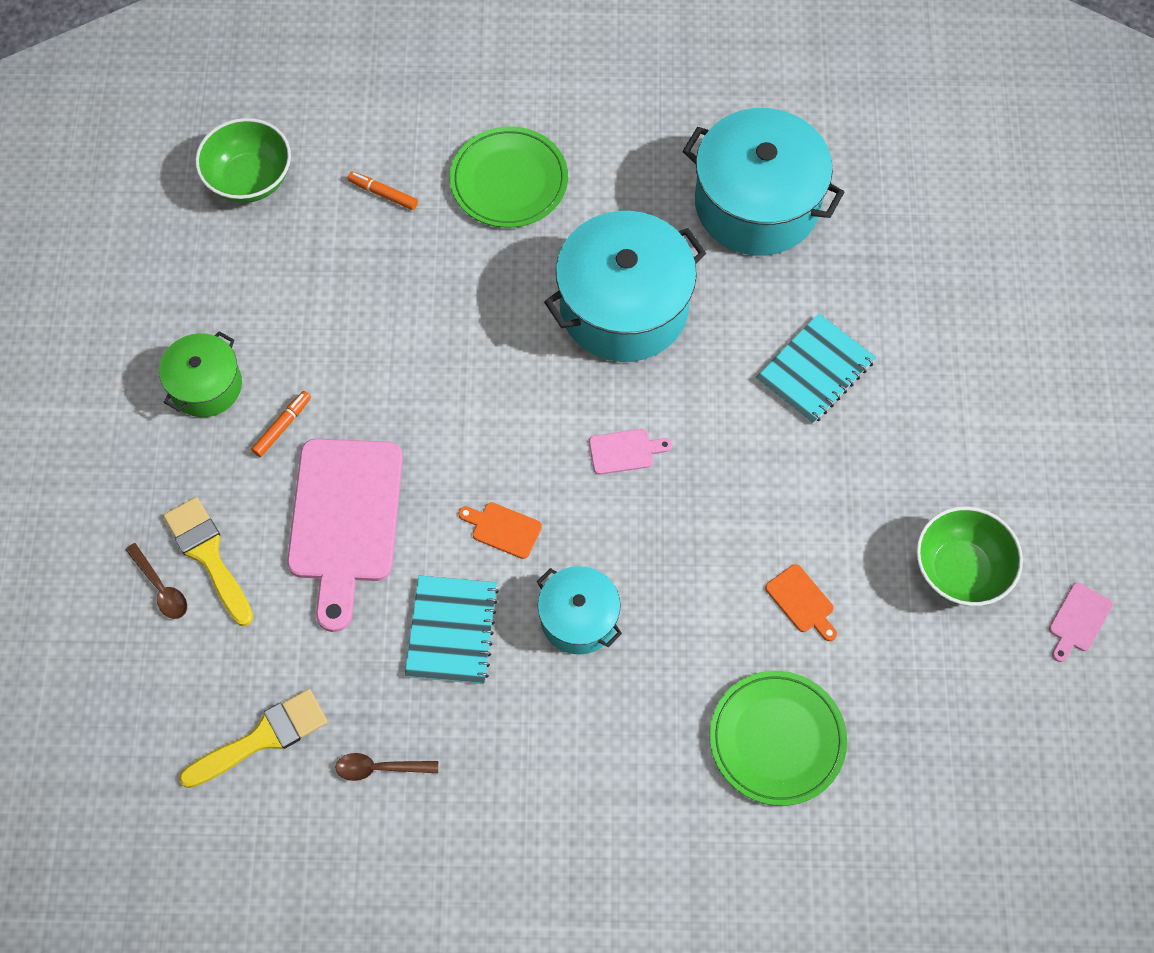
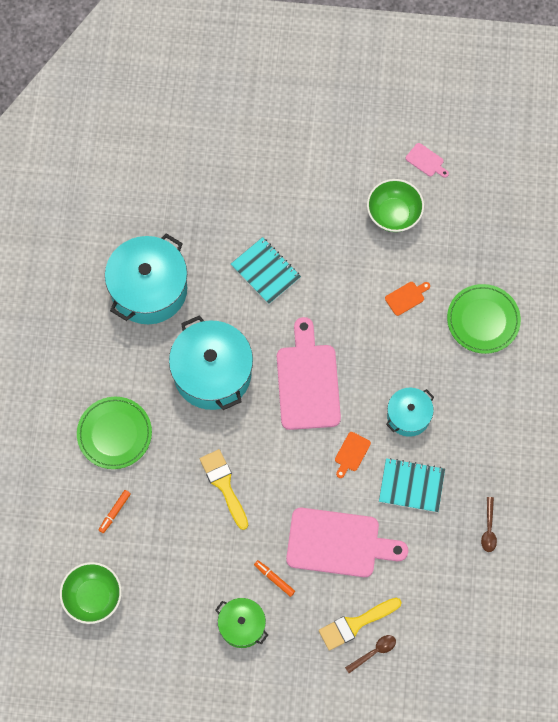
camera: 85 degrees left, 5 degrees up
yellow brush [179,689,328,788] -> yellow brush moved to [200,449,248,530]
pink cutting board [589,429,672,474] -> pink cutting board [277,317,341,430], size x2.43

